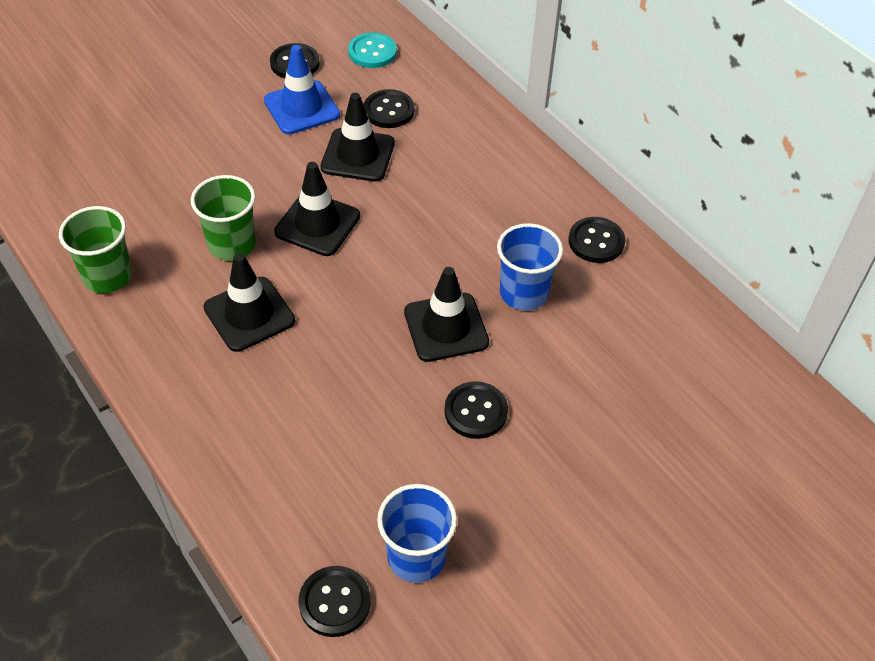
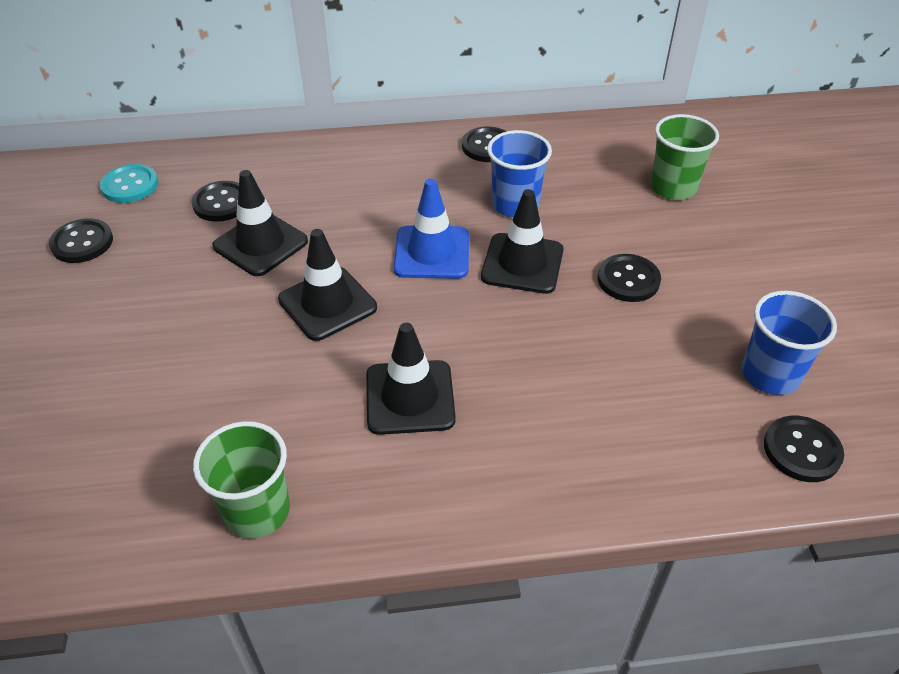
camera: 60 degrees left, 5 degrees down
green cup [191,175,256,261] -> green cup moved to [650,114,719,200]
blue traffic cone [264,45,340,134] -> blue traffic cone moved to [394,179,469,279]

